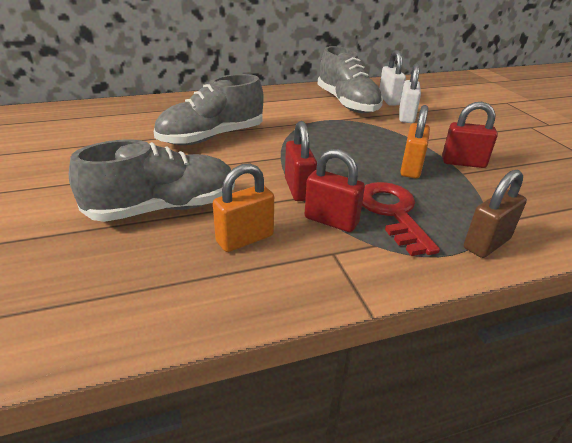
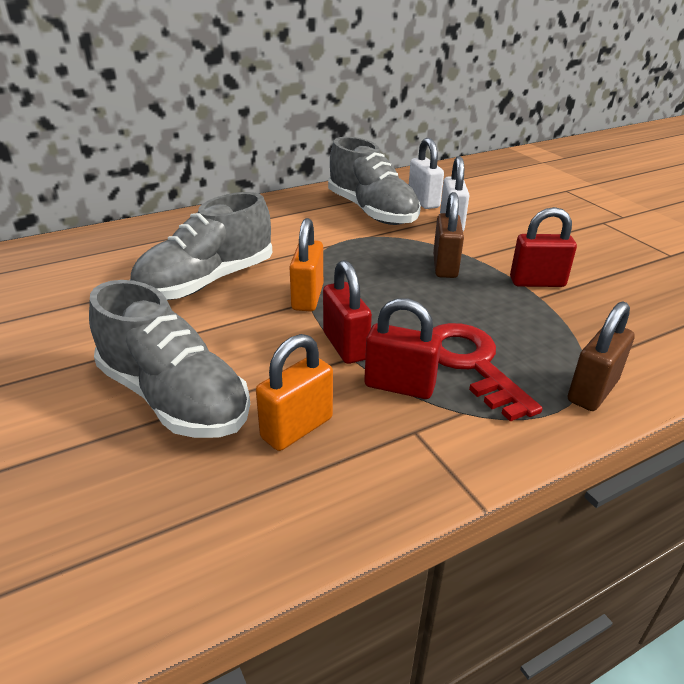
camera: 10 degrees left, 0 degrees up
grey shoe [69,139,235,222] -> grey shoe turned 75 degrees clockwise [89,280,250,438]
orange padlock [400,105,430,179] -> orange padlock moved to [290,218,323,312]
none -> brown padlock [433,192,464,278]

